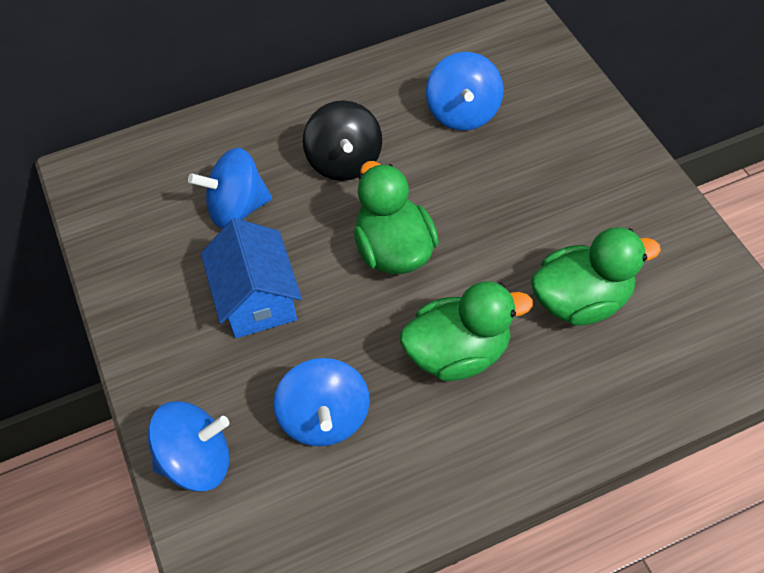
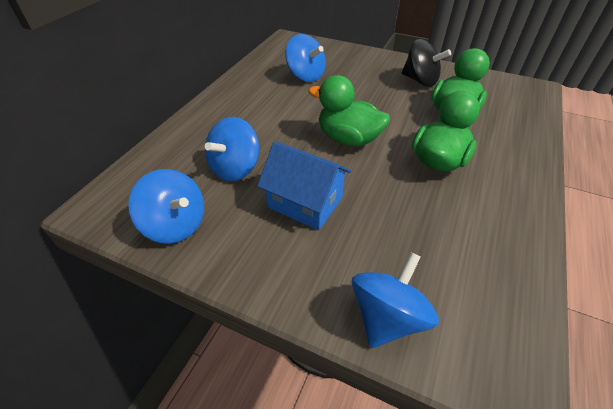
camera: 45 degrees left, 10 degrees down
blue spinning top [273,358,370,446] -> blue spinning top moved to [128,169,204,244]
black spinning top [303,100,382,181] -> black spinning top moved to [402,39,451,87]

